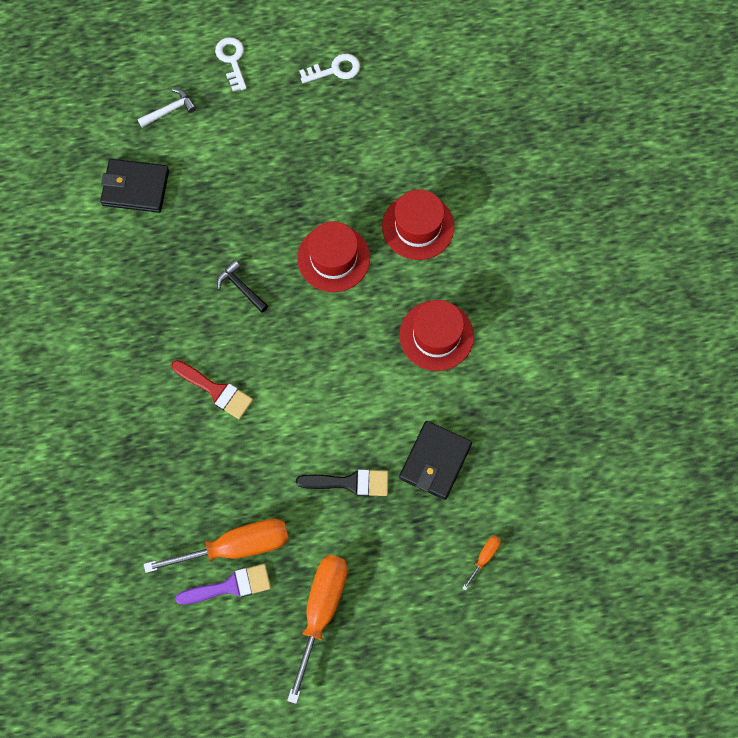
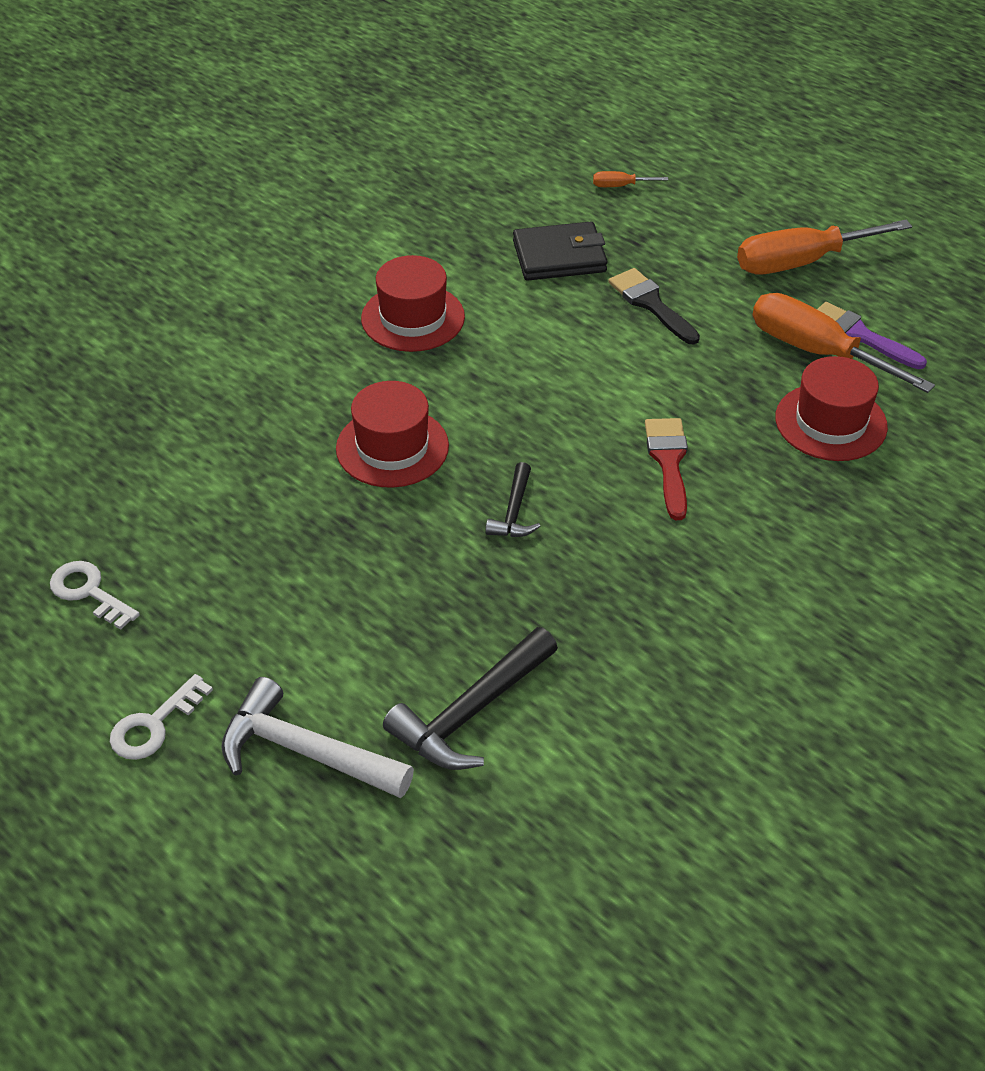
camera: 125 degrees left, 25 degrees down
black wallet [100,159,169,213] -> black hammer [383,627,558,770]
white hammer [138,89,196,128] -> white hammer [221,677,414,798], size x1.79
red hat [382,189,454,260] -> red hat moved to [775,356,888,461]

